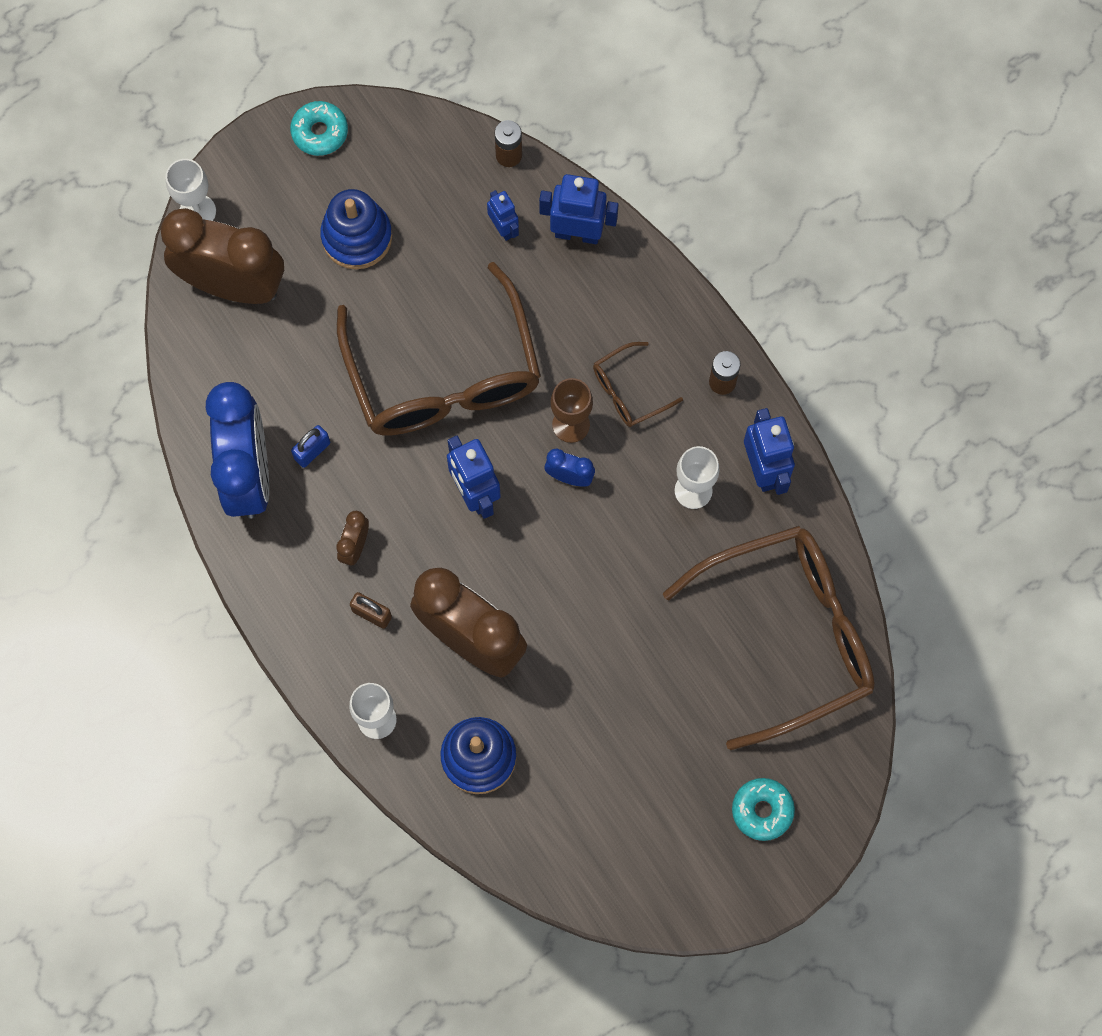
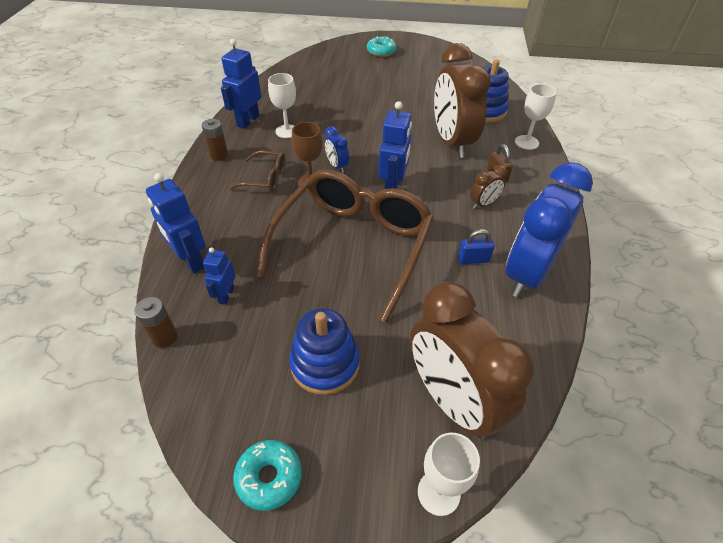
camera: 140 degrees left, 25 degrees down
brown glasses [662,526,875,750] -> none

